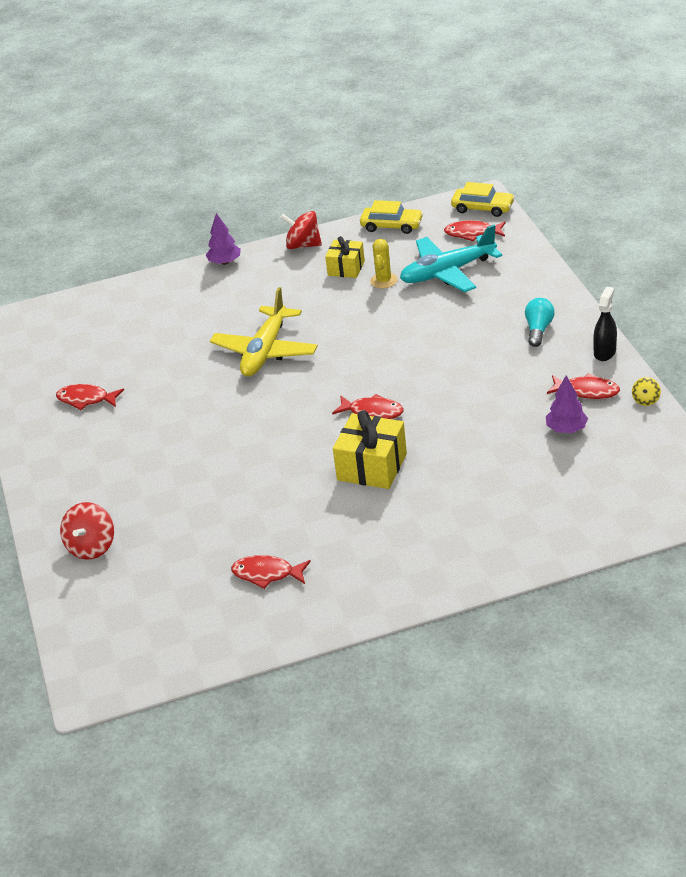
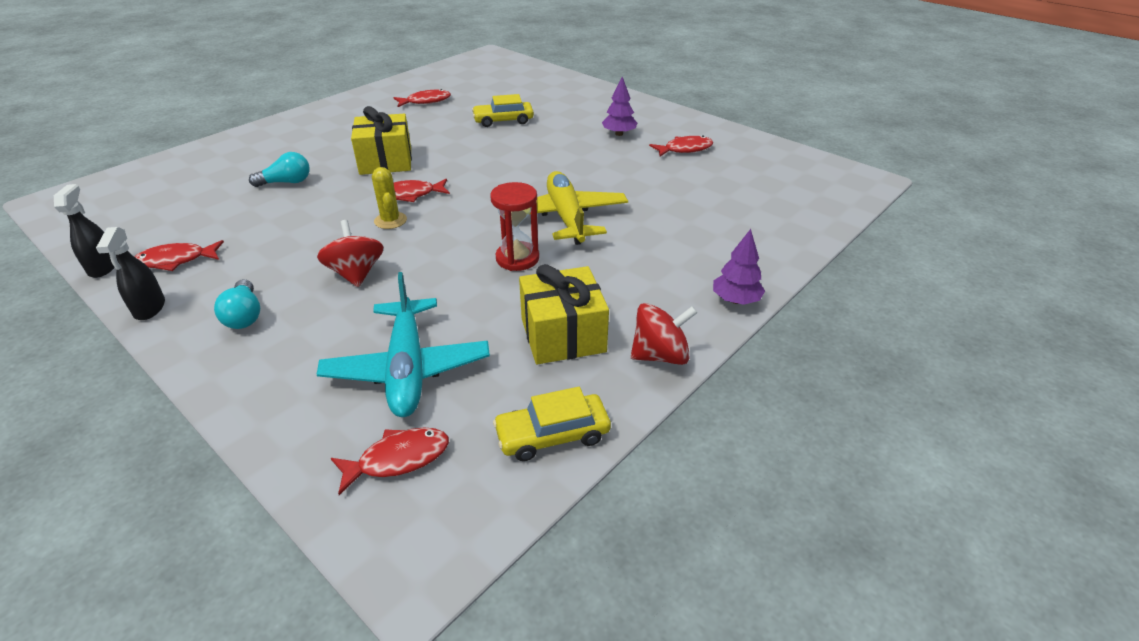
camera: 145 degrees right, 0 degrees up
red spinning top [60,502,114,560] -> red spinning top moved to [317,220,384,287]
yellow gift [325,236,365,278] -> yellow gift [519,264,609,364], size x1.55
yellow cactus [370,239,397,288] -> yellow cactus moved to [372,167,407,229]
turquoise plane [400,224,502,292] -> turquoise plane turned 135 degrees clockwise [317,272,490,417]
yellow car [451,182,515,217] -> yellow car moved to [472,94,534,127]
purple tree [546,375,588,433] -> purple tree moved to [602,77,637,136]
yellow spinning top [632,377,661,406] -> black spray bottle [54,184,115,278]
none -> turquoise light bulb [249,152,310,187]
none -> red hourglass [490,182,539,271]

